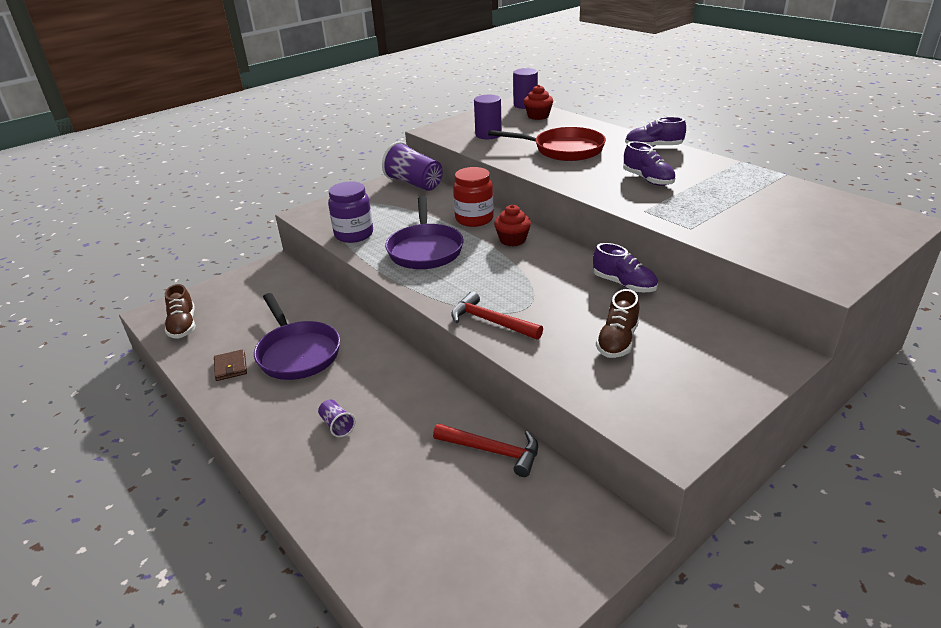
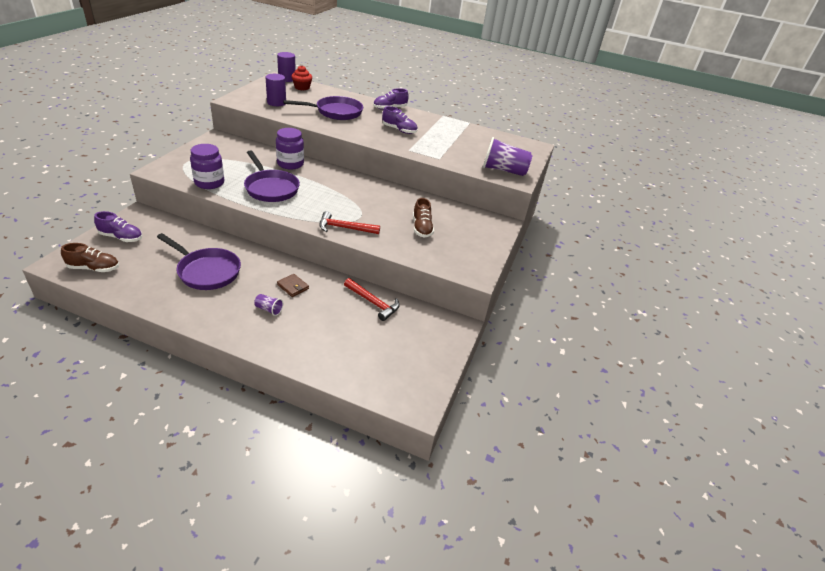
camera: 35 degrees left, 5 degrees up
brown shoe [165,284,195,338] -> brown shoe turned 45 degrees counterclockwise [61,243,119,272]
brown wallet [214,349,247,381] -> brown wallet moved to [277,274,309,297]
purple cup [382,141,443,191] -> purple cup moved to [483,137,532,176]
red hammer [433,424,538,477] -> red hammer turned 45 degrees clockwise [344,278,399,321]
red jar [453,167,494,227] -> purple jar [276,128,304,170]
red pan [488,127,606,161] -> purple pan [283,96,363,120]
red cupcake [494,205,531,246] -> none
purple shoe [593,243,658,292] -> purple shoe moved to [94,211,142,242]

